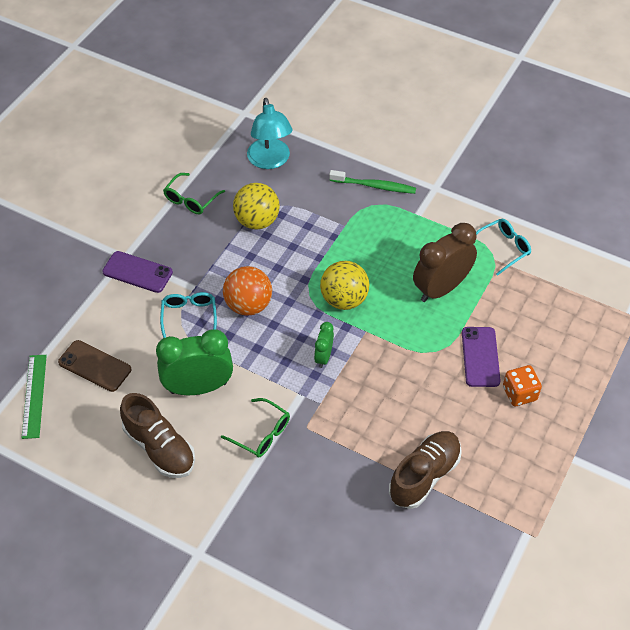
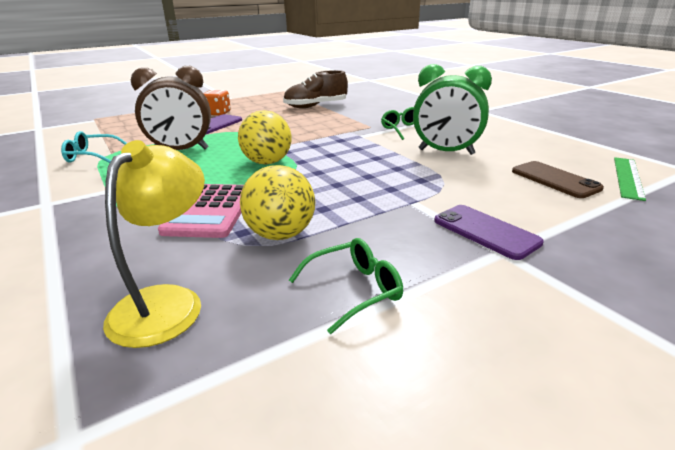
camera: 150 degrees left, 25 degrees down
brown shoe [120,393,195,478] -> none
turquoise glasses [160,292,217,338] -> none
orange ball [223,266,272,316] -> none
turquoise lamp [247,98,293,169] -> yellow lamp [103,140,205,348]
green clock [314,322,334,368] -> none
green toothbrush [329,170,416,194] -> none
none -> pink calculator [158,184,244,238]

